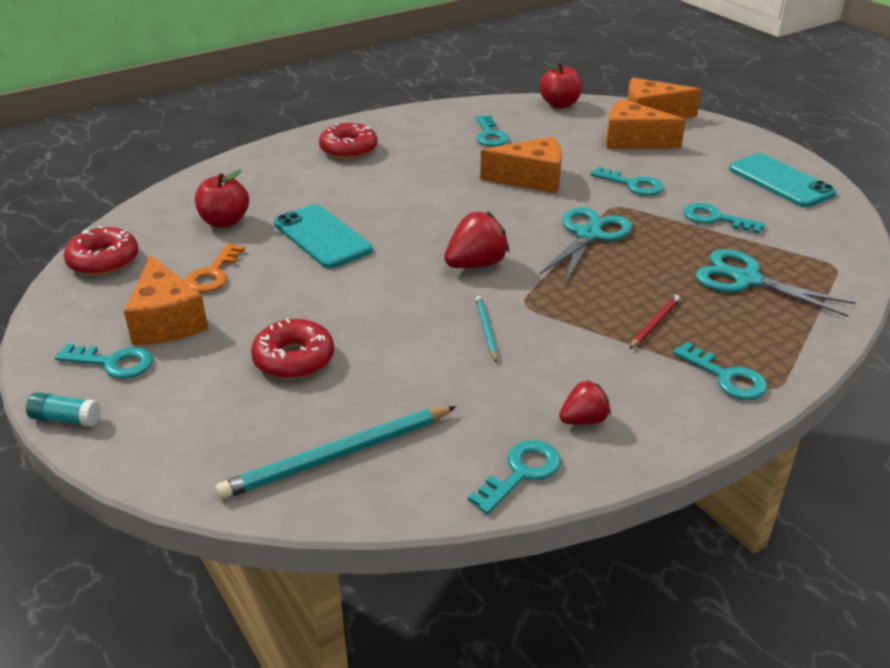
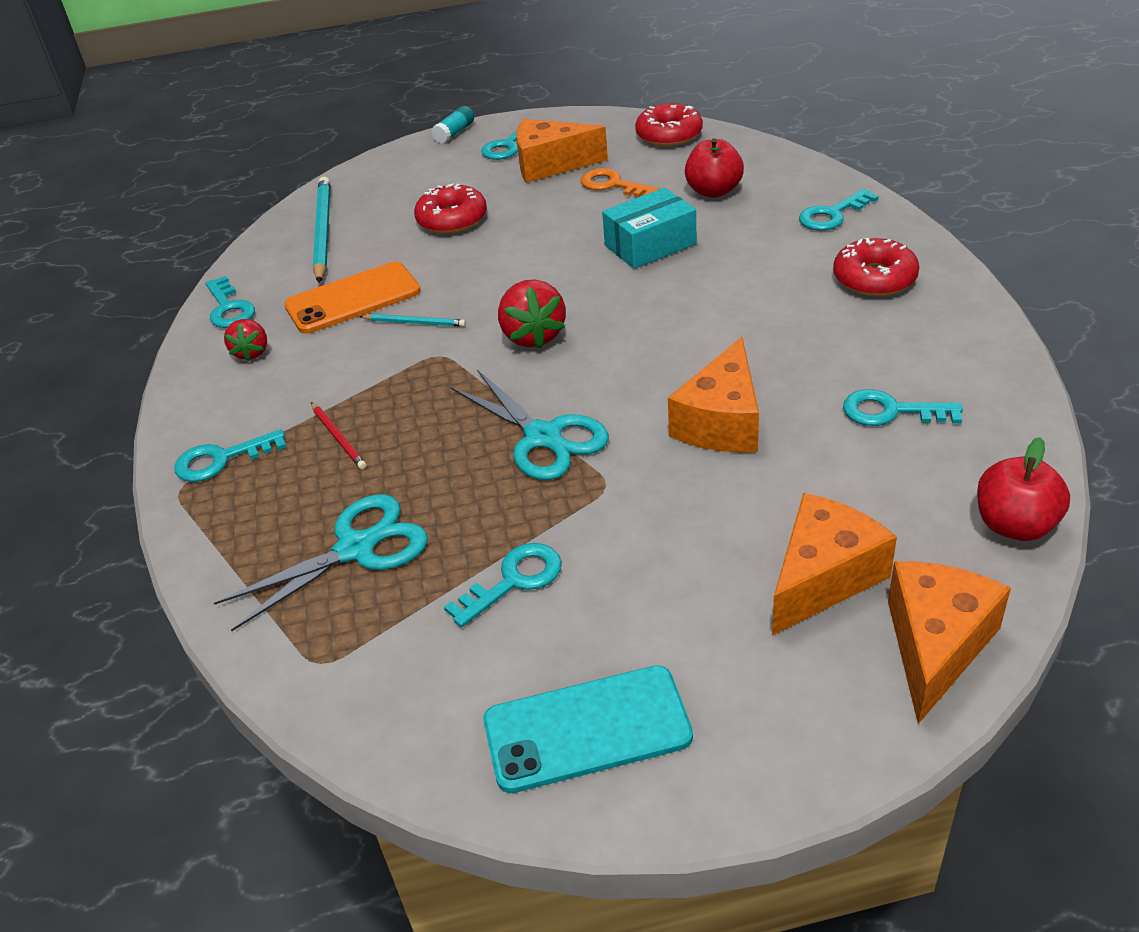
camera: 115 degrees right, 5 degrees up
turquoise phone [274,204,373,268] -> turquoise box [602,188,697,269]
turquoise key [590,167,664,196] -> turquoise key moved to [799,189,879,231]
none -> orange phone [284,262,421,334]

